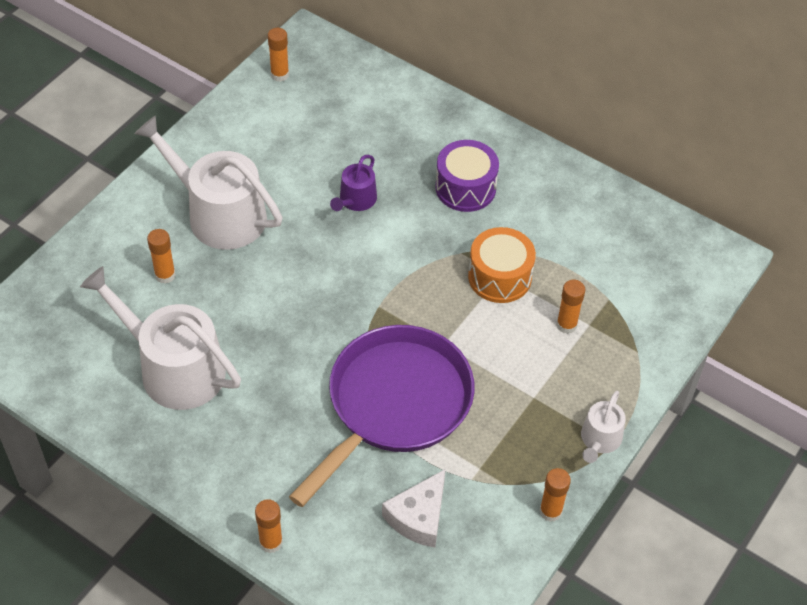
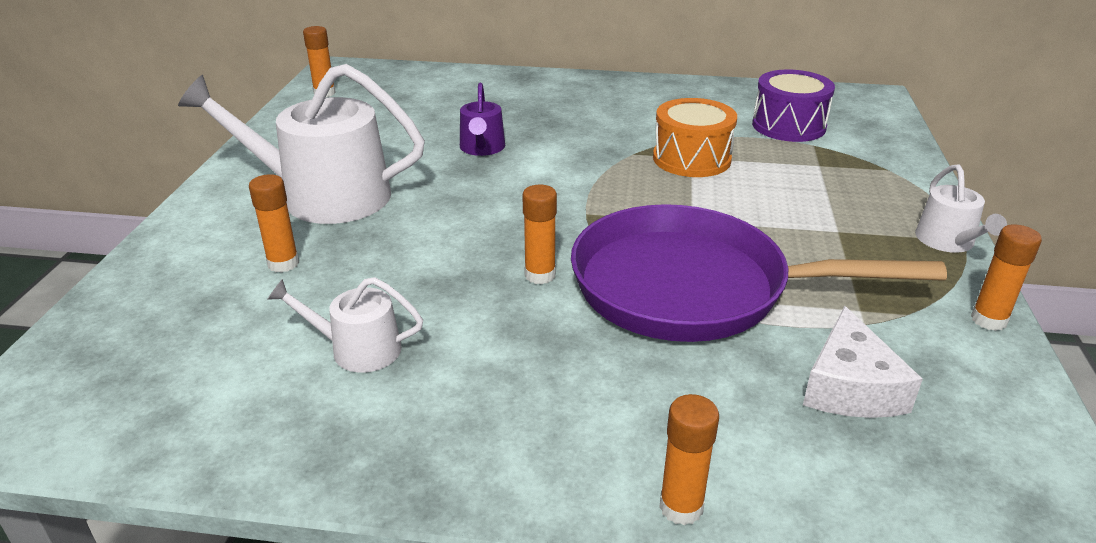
camera: 25 degrees left, 20 degrees down
white watering can [80,266,241,410] -> white watering can [267,277,423,372], size x0.49
purple pan [289,325,475,507] -> purple pan turned 90 degrees counterclockwise [571,204,947,342]
purple drum [435,140,499,212] -> purple drum moved to [752,70,835,142]
orange glue stick [556,280,585,334] -> orange glue stick moved to [522,185,557,284]

